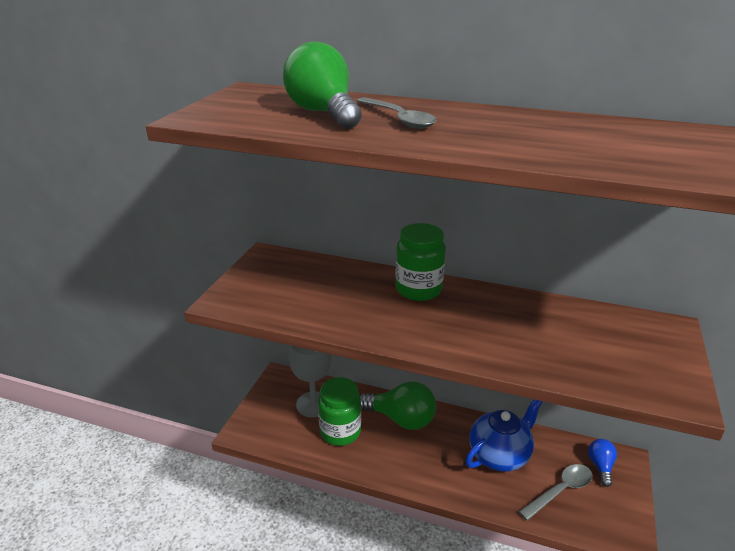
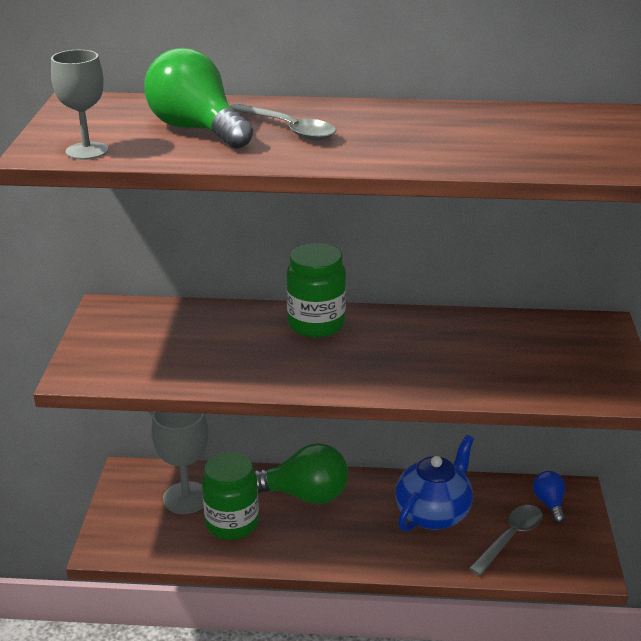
camera: 15 degrees left, 0 degrees up
none -> grey goblet [51,50,108,160]

